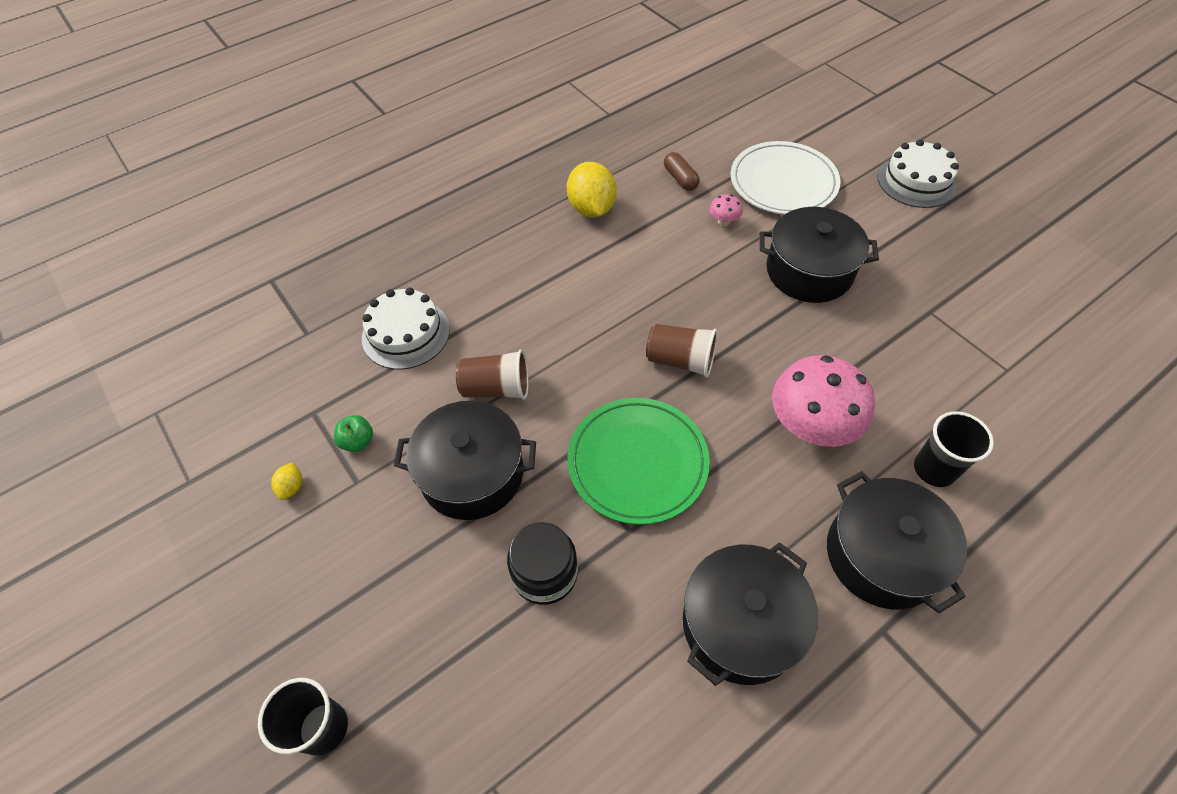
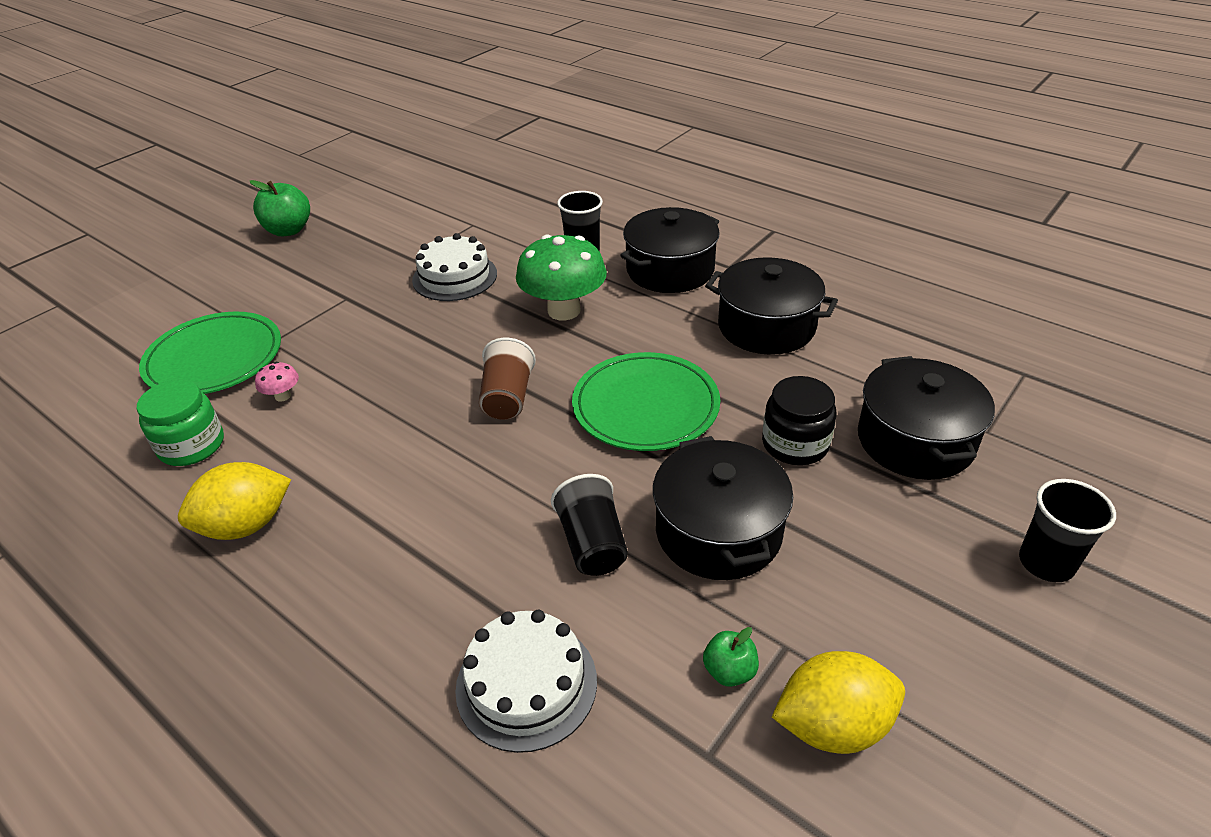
camera: 105 degrees left, 15 degrees down
yellow lemon [271,462,302,500] -> yellow lemon [772,651,905,754], size x2.24
brown cup [456,349,529,400] -> black cup [551,474,628,576]
brown capsule [664,152,700,191] -> green jar [137,380,224,466]
white plate [730,141,840,215] -> green plate [139,312,281,394]
black pot [760,207,879,303] -> black pot moved to [858,356,995,480]
pink mushroom [772,355,875,447] -> green mushroom [516,234,607,321]
white cake [877,139,959,208] -> white cake moved to [412,233,497,301]
none -> green apple [250,180,310,236]

